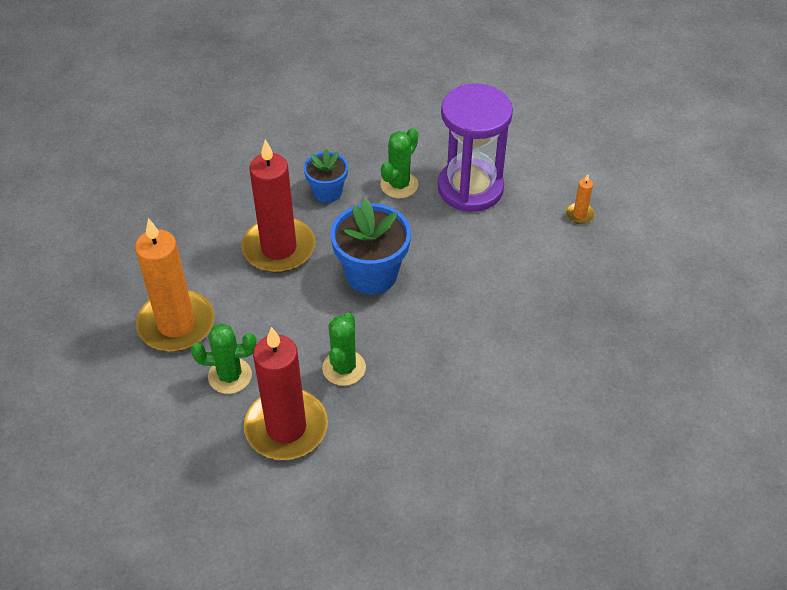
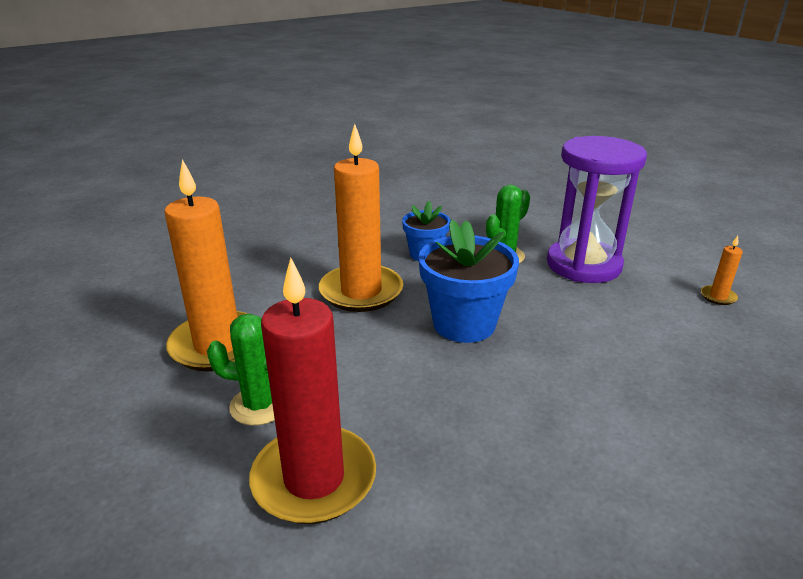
camera: 10 degrees right, 20 degrees down
red candle [241,140,315,273] -> orange candle [319,124,403,312]
green cactus [322,313,366,386] -> none

